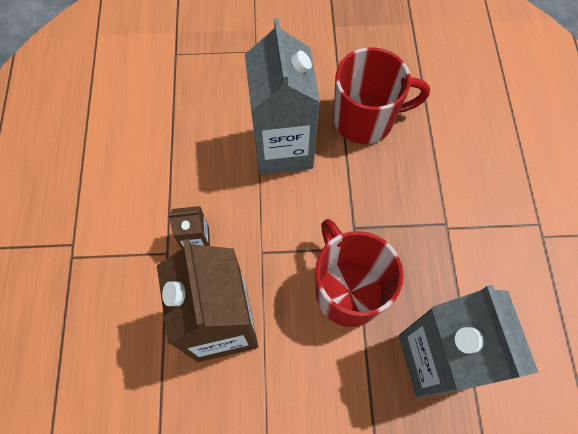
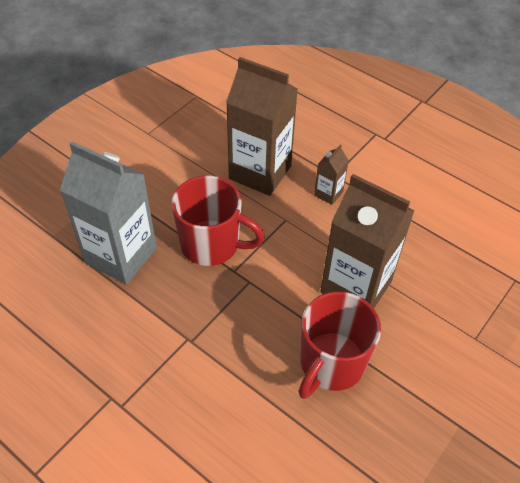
camera: 130 degrees right, 15 degrees down
grey carton [245,18,320,175] -> brown carton [320,174,415,308]

